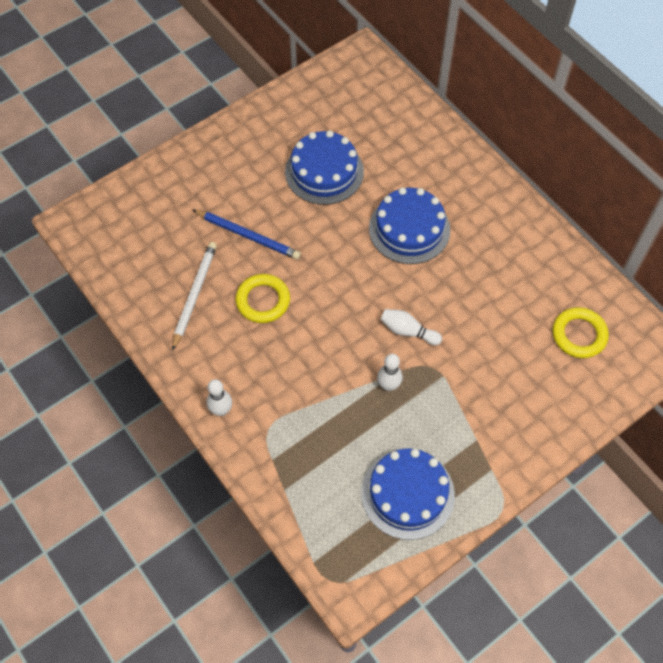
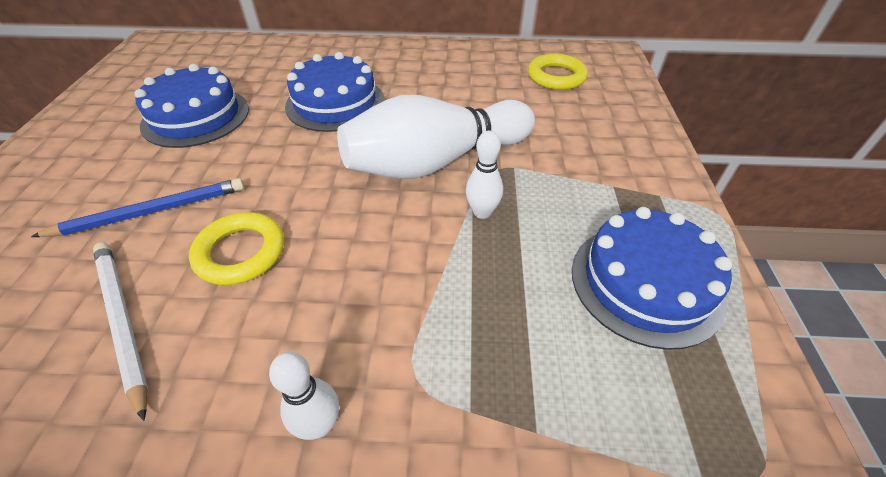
camera: 50 degrees left, 15 degrees down
white bowling pin [380,309,442,345] -> white bowling pin [337,95,535,179], size x2.36

